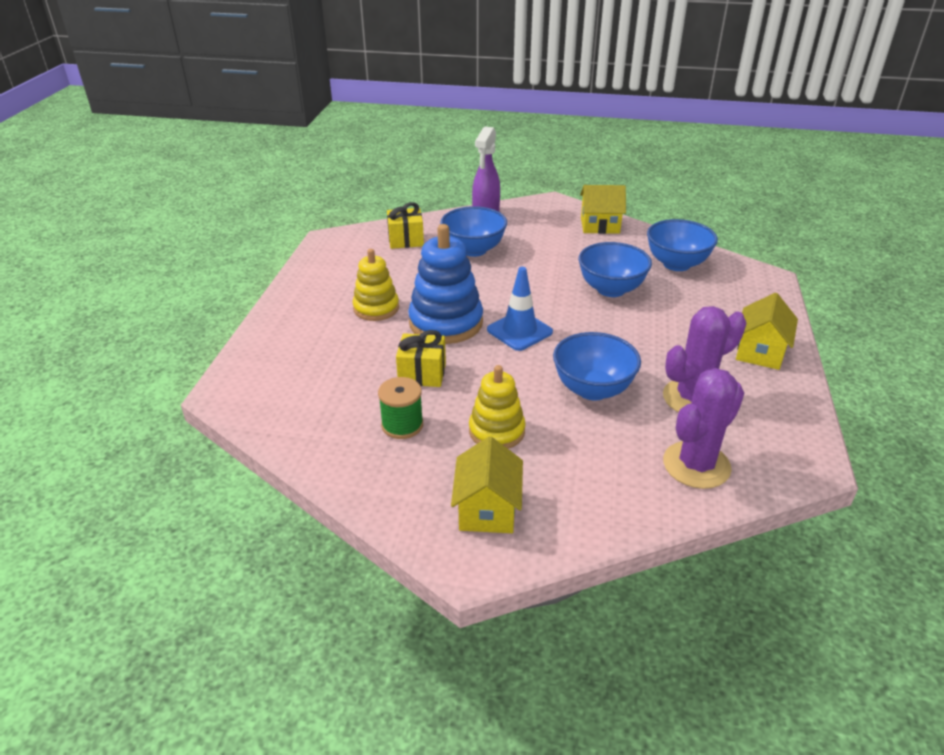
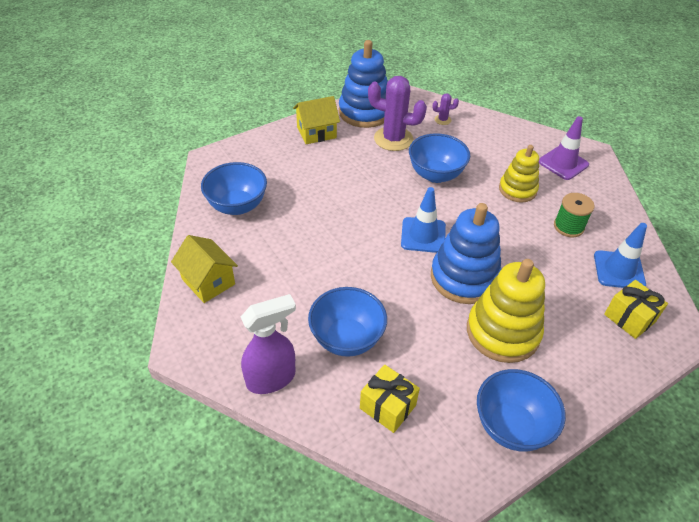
camera: 135 degrees left, 10 degrees up
yellow stacking toy [353,249,399,321] -> yellow stacking toy [467,259,545,363], size x1.58
yellow gift [396,330,446,387] -> yellow gift moved to [604,280,668,339]
yellow house [451,436,523,533] -> purple traffic cone [539,116,589,180]
blue bowl [578,242,652,297] -> blue bowl moved to [477,369,566,451]
purple cactus [663,368,744,489] -> purple cactus [433,93,459,125], size x0.45
none -> blue stacking toy [339,40,388,128]
none -> blue traffic cone [594,223,647,288]

